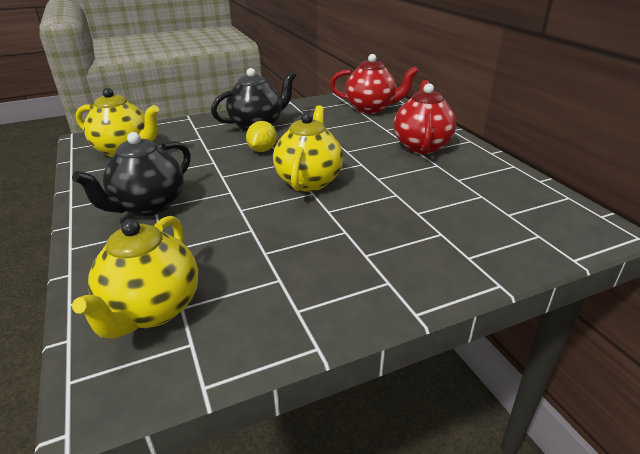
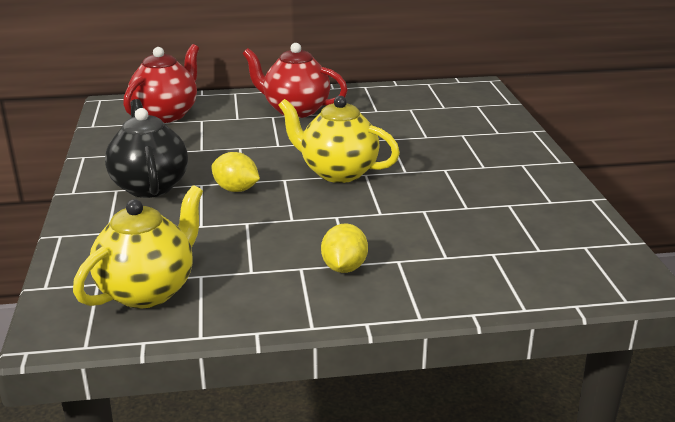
camera: 75 degrees left, 5 degrees down
black teapot [72,132,191,216] -> yellow lemon [321,223,368,273]
yellow teapot [72,216,199,339] -> none

